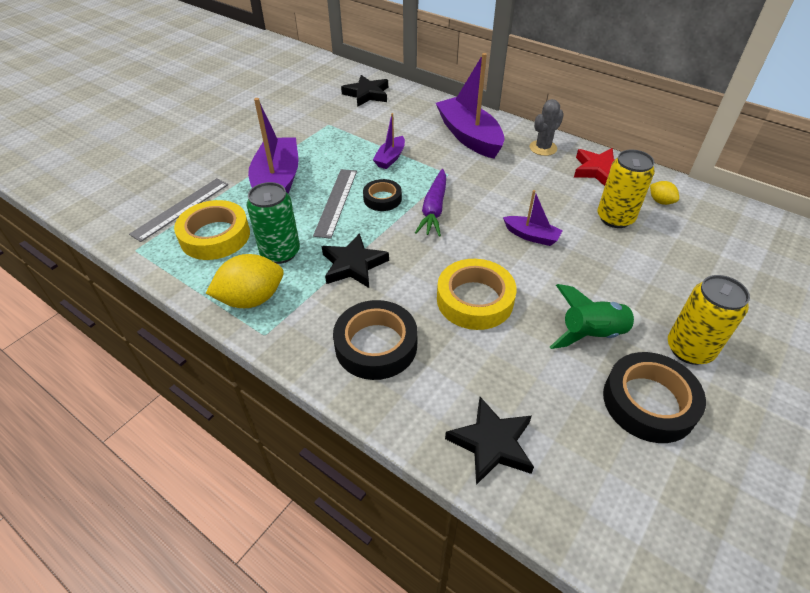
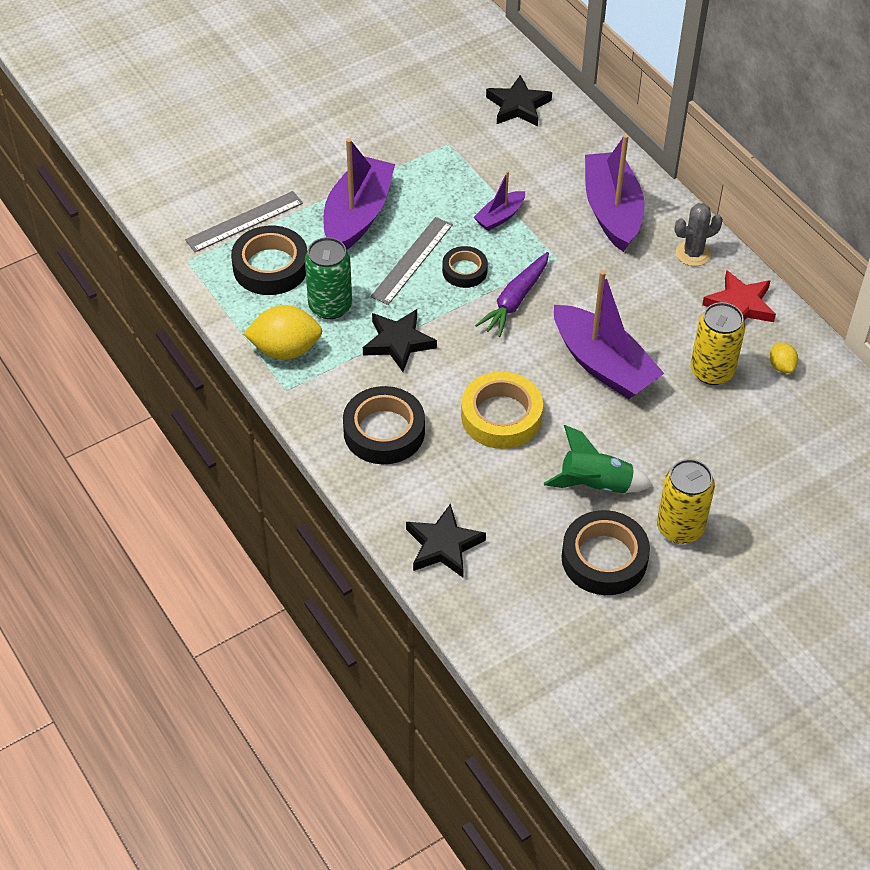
camera: 20 degrees right, 5 degrees up
yellow tape [174,200,250,260] -> black tape [231,226,308,295]
purple boat [503,190,563,246] -> purple boat [554,270,665,399], size x2.00

